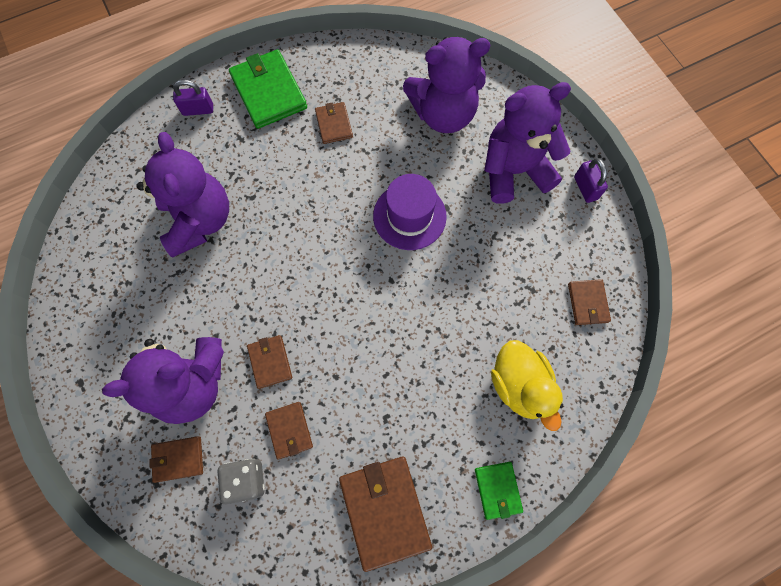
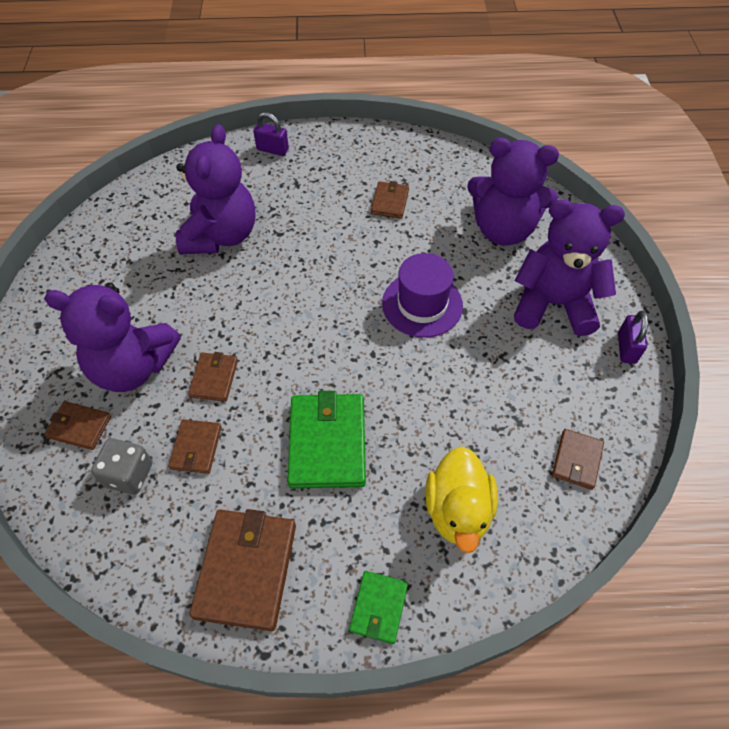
camera: 25 degrees right, 15 degrees down
green wallet [229,49,307,129] -> green wallet moved to [288,391,366,489]

